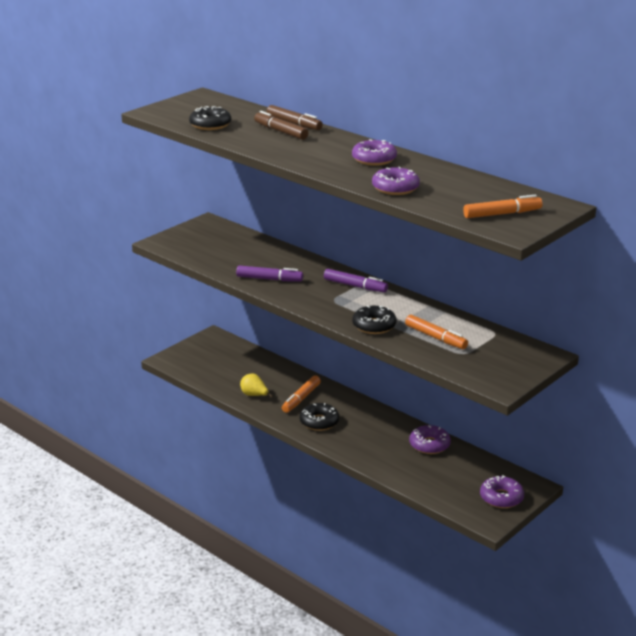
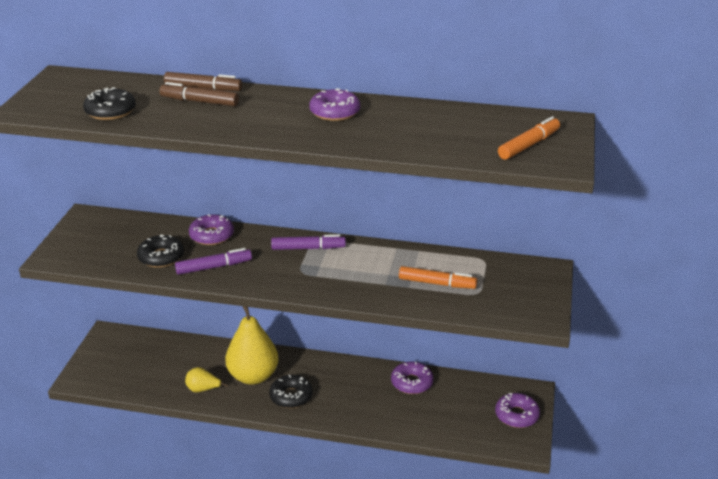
camera: 30 degrees left, 5 degrees up
orange marker [282,376,321,413] -> yellow pear [225,306,279,385]
black donut [352,305,397,334] -> black donut moved to [137,235,184,268]
purple donut [372,167,420,195] -> purple donut moved to [189,214,234,245]

